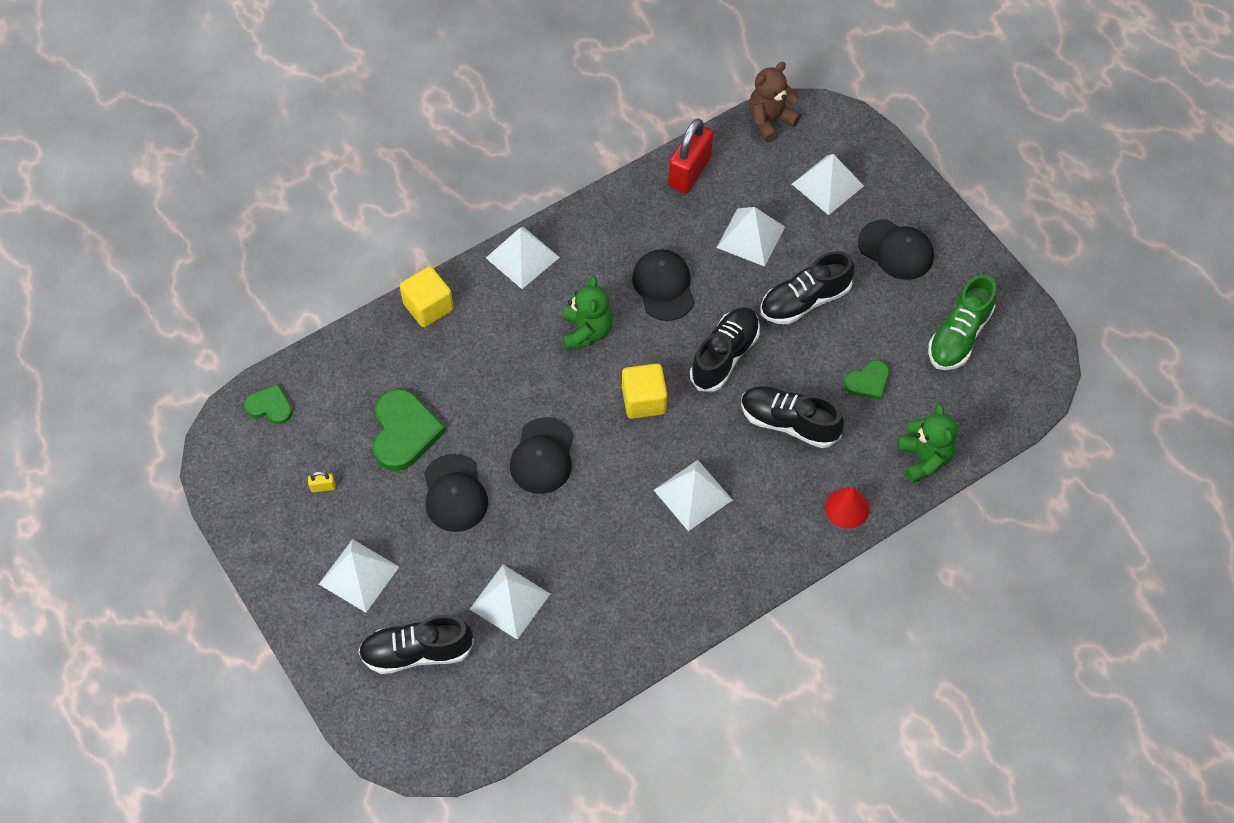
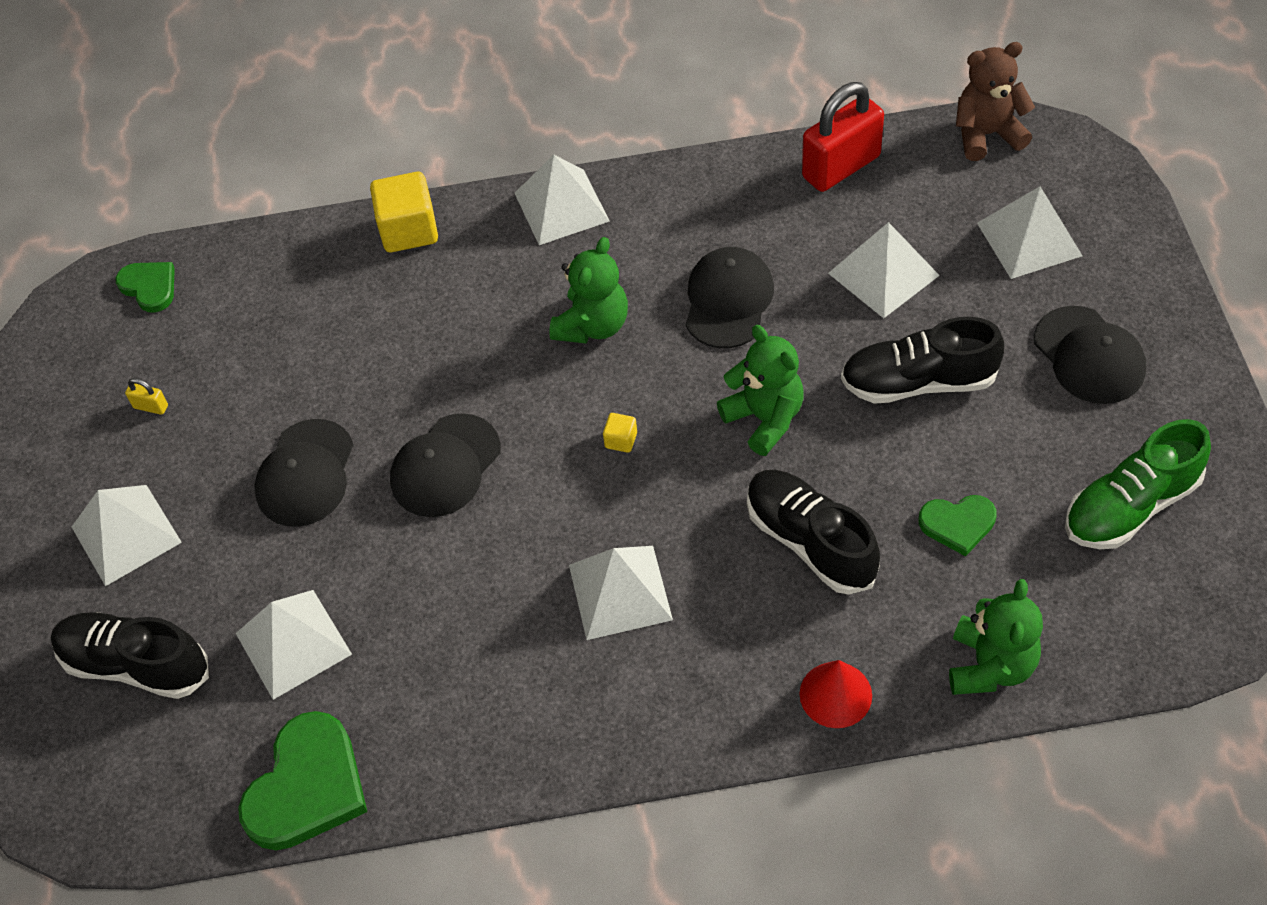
camera: 30 degrees right, 5 degrees down
green heart [373,389,446,471] -> green heart moved to [238,711,367,850]
yellow cube [622,363,667,419] -> yellow cube [603,413,637,453], size x0.46
black shoe [690,307,760,392] -> green teddy bear [717,325,804,456]

